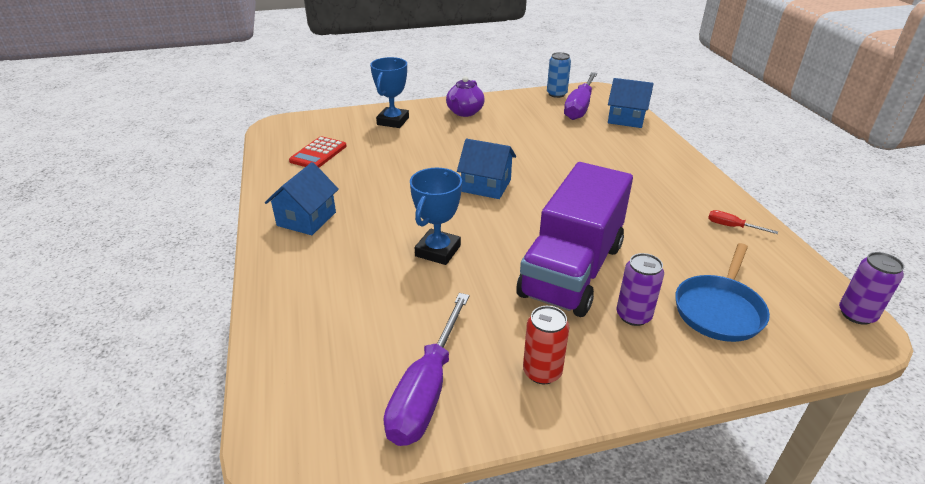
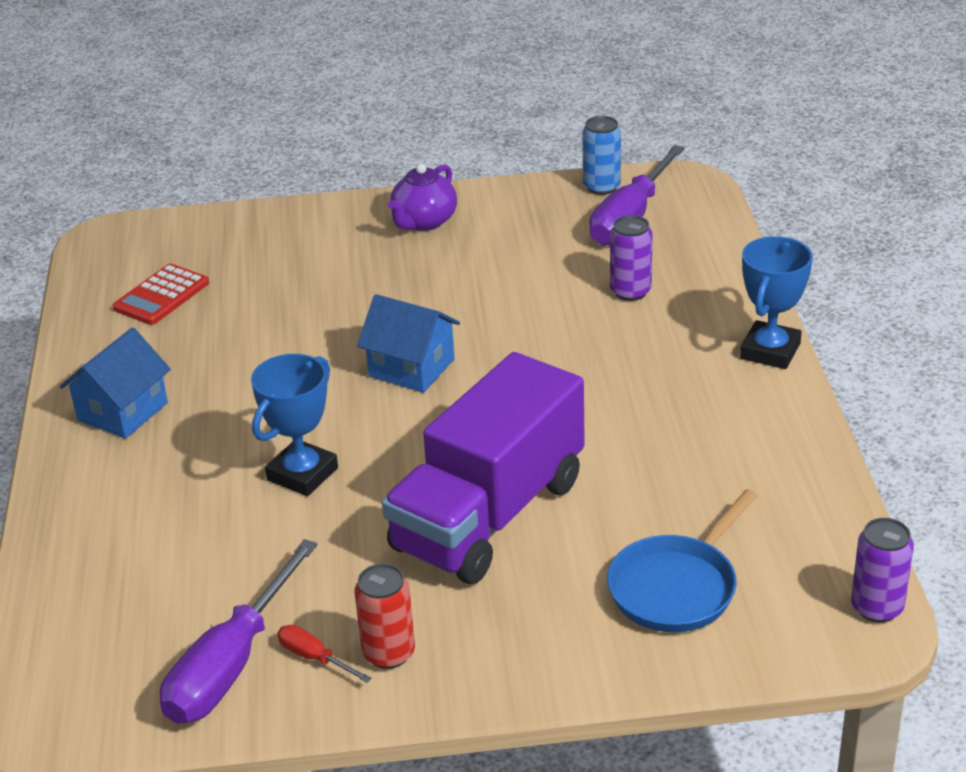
camera: 10 degrees right, 0 degrees up
blue trophy [370,57,409,128] -> blue trophy moved to [740,236,813,369]
blue house [608,78,654,128] -> none
purple can [617,253,664,326] -> purple can moved to [610,215,653,301]
red screwdriver [708,210,778,234] -> red screwdriver moved to [277,625,371,683]

